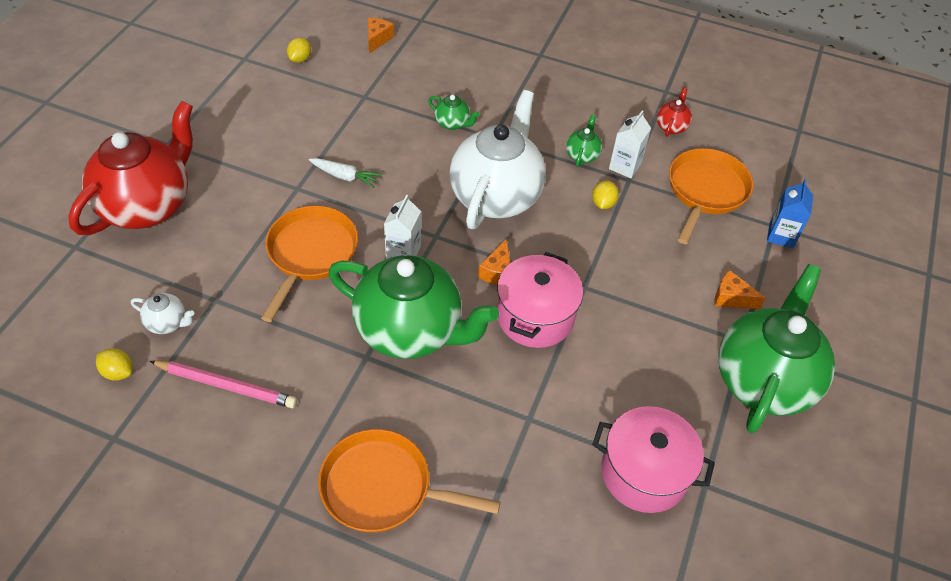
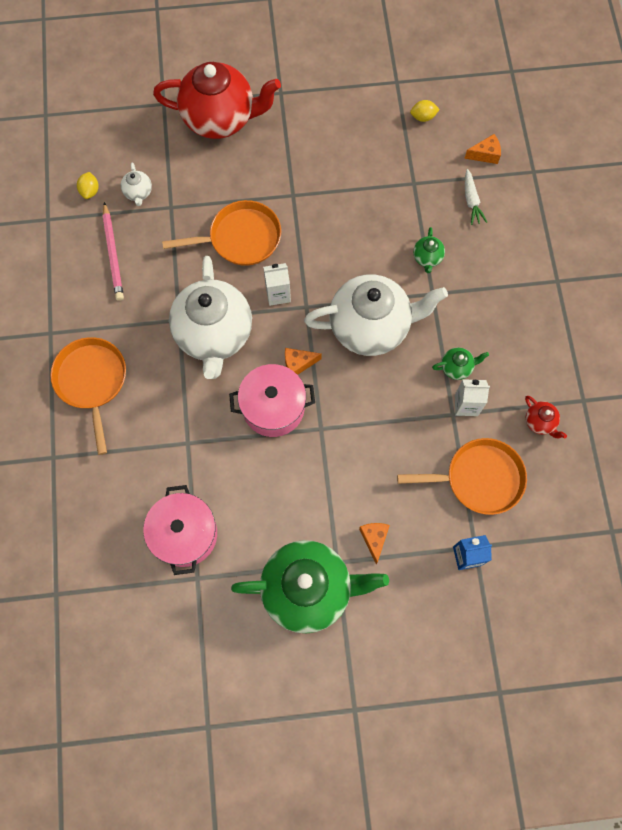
camera: 65 degrees right, 20 degrees up
white carrot [309,158,382,188] -> white carrot moved to [465,169,487,225]
green teapot [328,255,499,359] -> white teapot [169,256,252,379]
yellow lemon [592,181,619,209] -> none
red teapot [657,88,692,137] -> red teapot turned 60 degrees clockwise [525,396,567,438]

